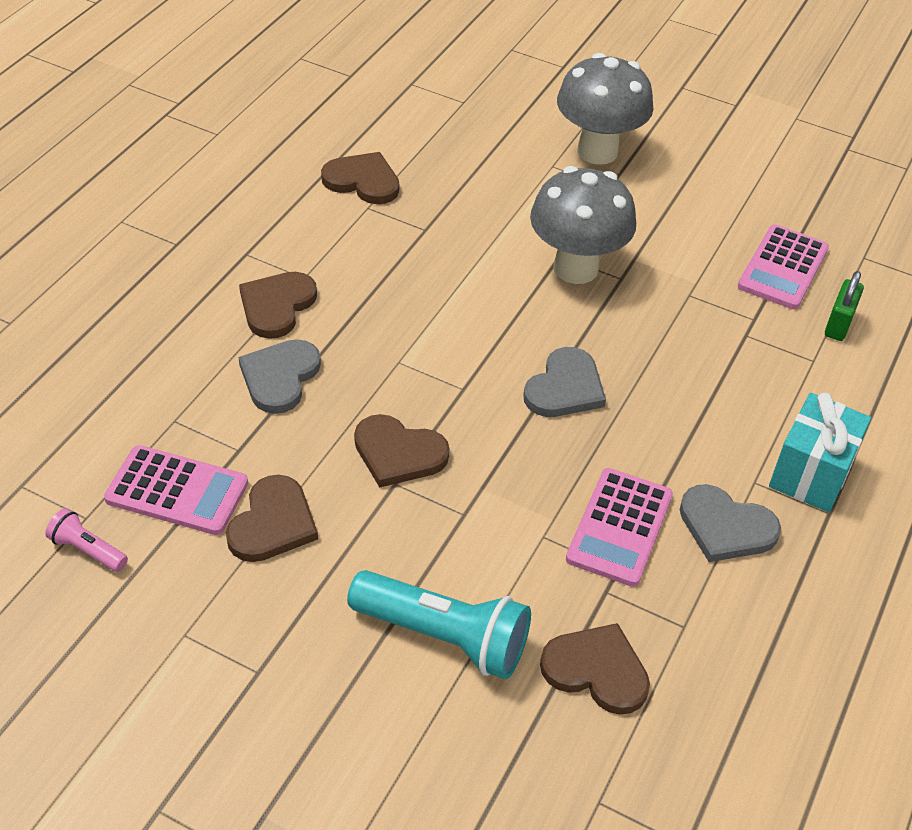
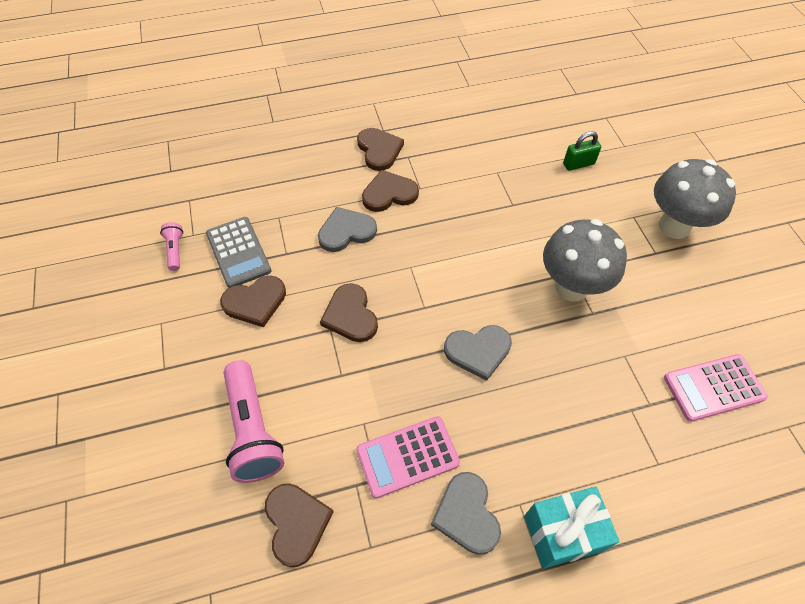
camera: 50 degrees right, 10 degrees up
pink calculator [104,445,248,535] -> grey calculator [206,217,272,288]
brown heart [321,152,399,204] -> brown heart moved to [357,128,404,171]
turquoise flashlight [347,570,531,679] -> pink flashlight [223,360,284,483]
green padlock [825,271,864,341] -> green padlock moved to [563,131,601,171]

